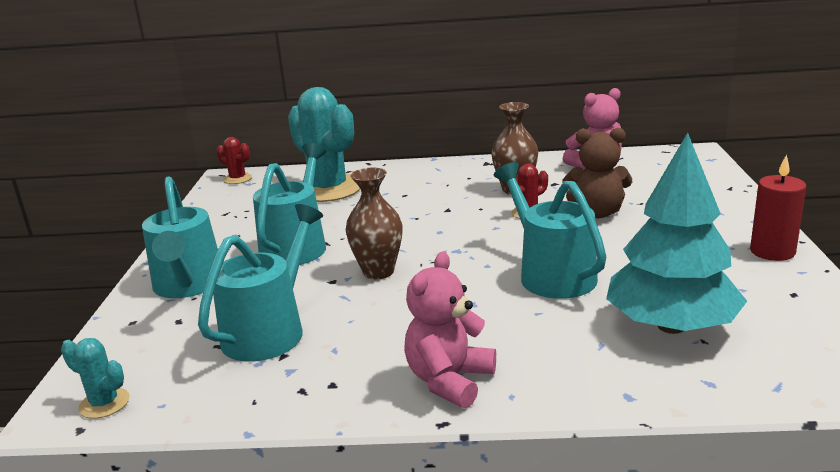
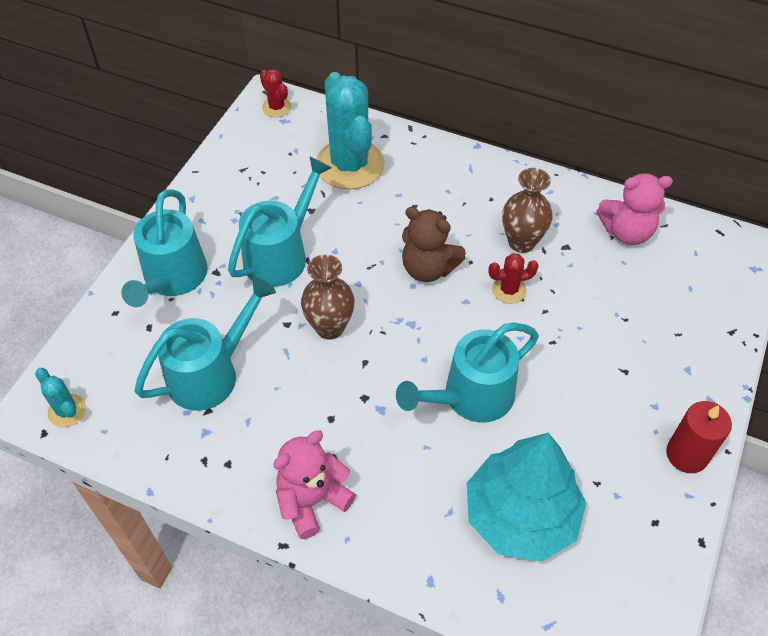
camera: 20 degrees right, 30 degrees up
turquoise watering can [494,162,606,299] -> turquoise watering can turned 120 degrees counterclockwise [396,323,539,422]
brown teddy bear [563,128,632,218] -> brown teddy bear moved to [402,207,466,282]

